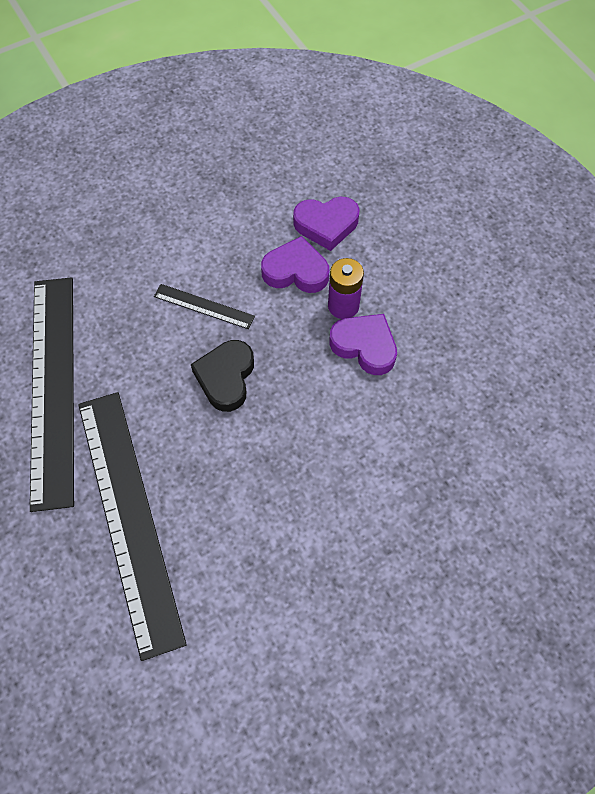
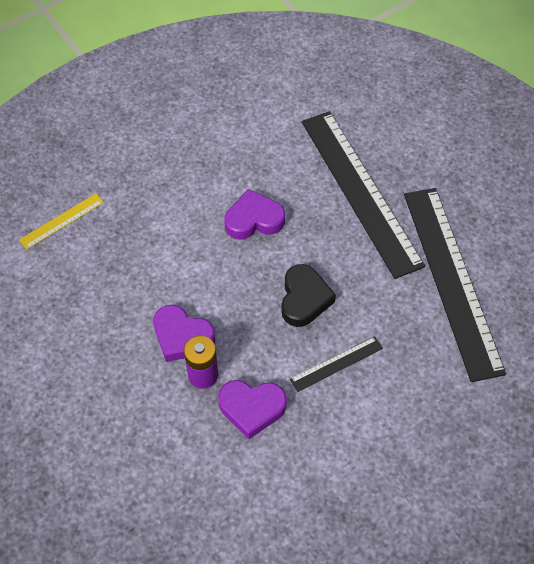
camera: 175 degrees right, 5 degrees down
black ruler [154,284,255,329] -> black ruler turned 45 degrees counterclockwise [290,336,383,392]
purple heart [293,197,360,251] -> purple heart moved to [224,189,285,239]
none -> yellow ruler [19,194,104,250]

